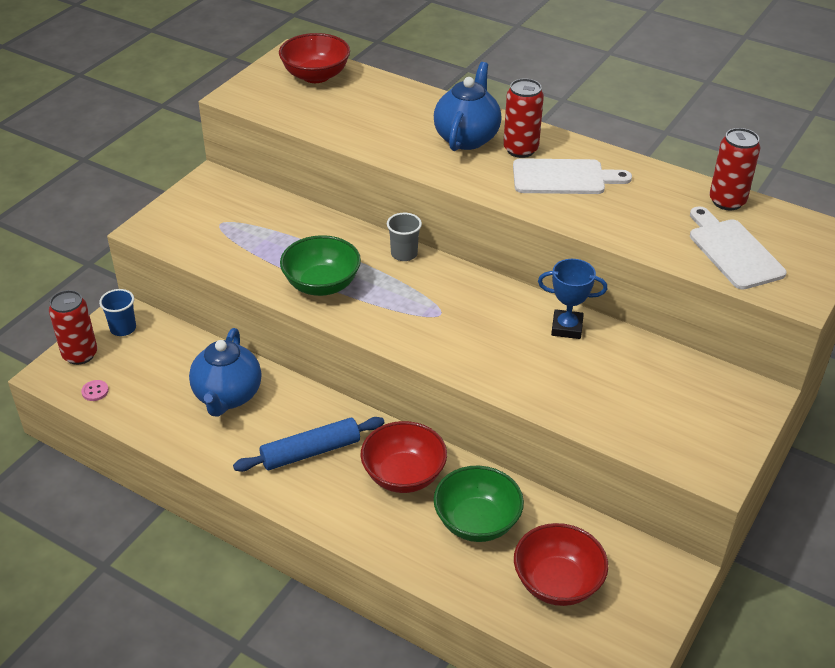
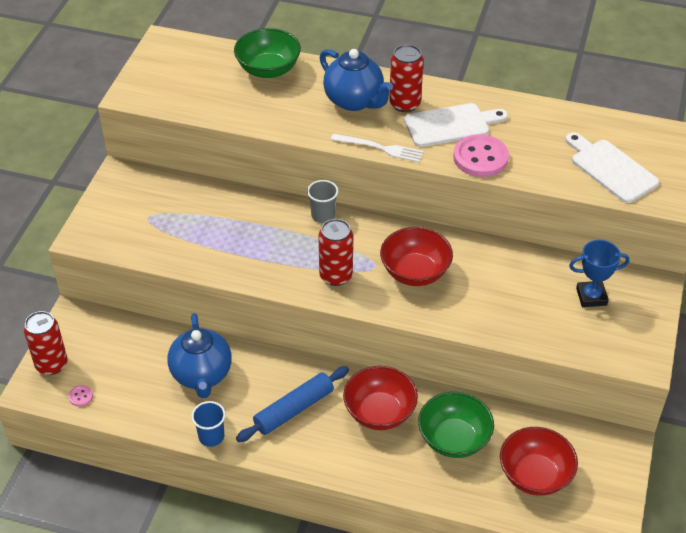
camera: 15 degrees left, 5 degrees up
blue cup [99,289,136,336] -> blue cup moved to [191,401,226,447]
red bowl [279,33,350,83] -> red bowl moved to [380,227,453,286]
green bowl [280,235,361,296] -> green bowl moved to [234,28,301,78]
blue teapot [434,62,501,151] -> blue teapot turned 135 degrees clockwise [320,49,393,111]
blue trophy [538,259,607,339] -> blue trophy moved to [569,240,630,307]
red can [710,128,760,210] -> red can moved to [318,219,353,286]
none -> white fork [331,134,424,162]
none -> pink button [453,134,509,177]

